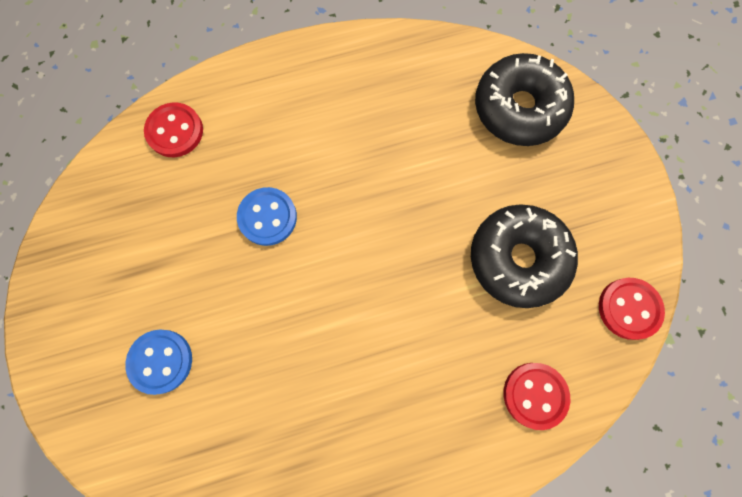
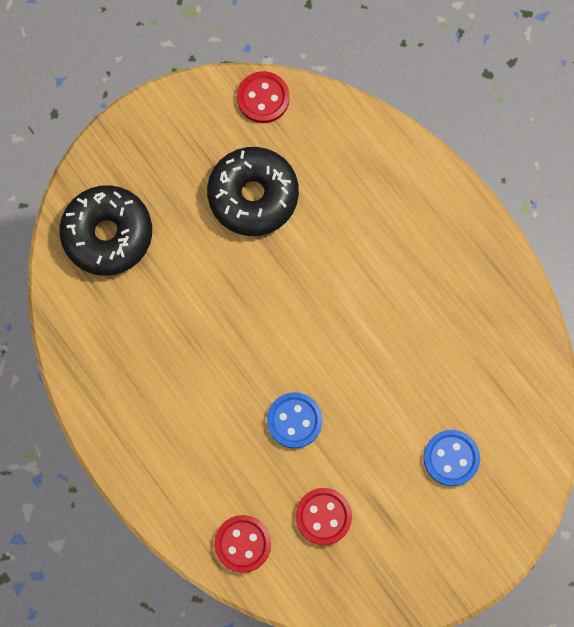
camera: 110 degrees left, 0 degrees up
red button [504,363,570,430] -> red button moved to [295,488,352,545]

